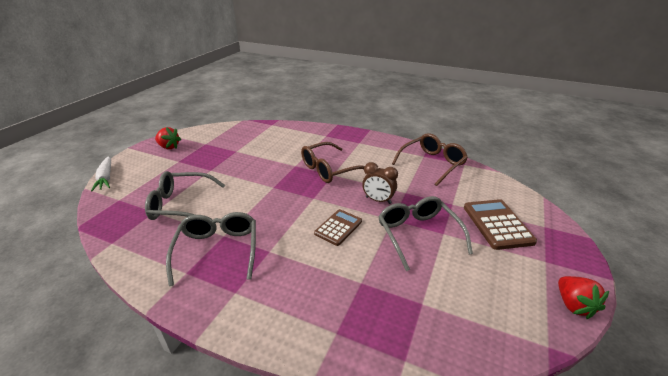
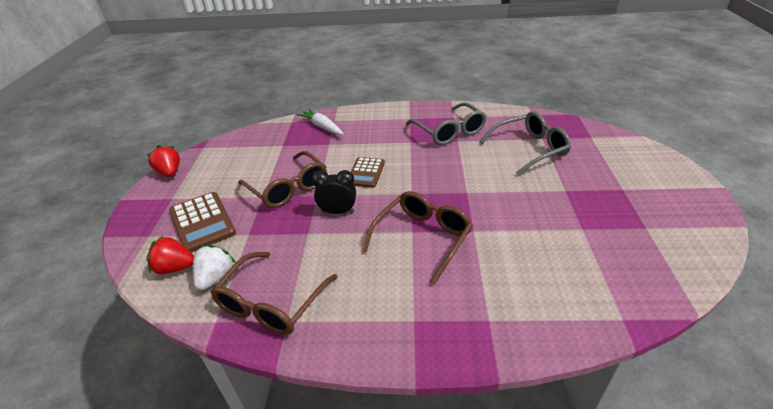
camera: 160 degrees right, 5 degrees up
white carrot [91,156,111,191] -> white carrot moved to [297,109,344,135]
red strawberry [155,127,181,149] -> red strawberry moved to [146,236,194,274]
brown clock [362,162,398,204] -> black clock [312,170,356,214]
grey glasses [378,196,473,271] -> brown glasses [238,151,327,208]
none -> white strawberry [193,244,236,290]

